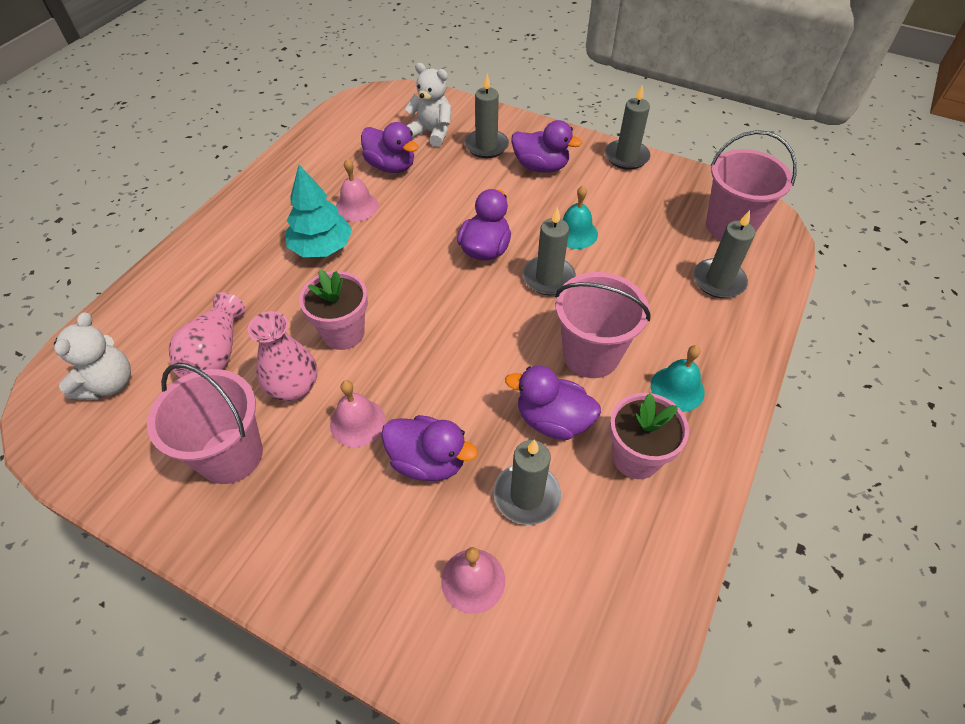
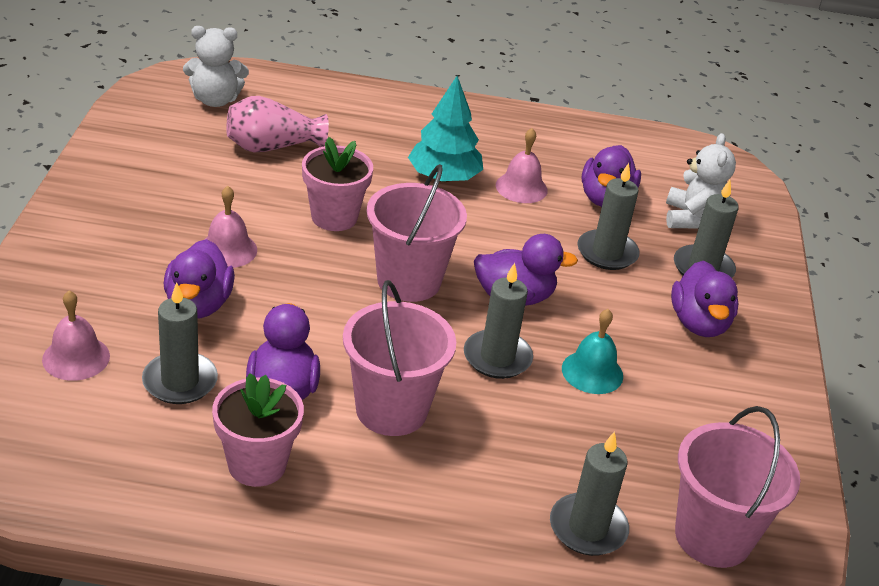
camera: 65 degrees right, 15 degrees down
pink bucket [147,363,263,484] -> pink bucket moved to [367,164,467,302]
pink vase [247,311,317,401] -> none
grey candle [605,84,650,170] -> grey candle moved to [577,163,640,270]
turquoise bell [651,345,705,412] -> none

